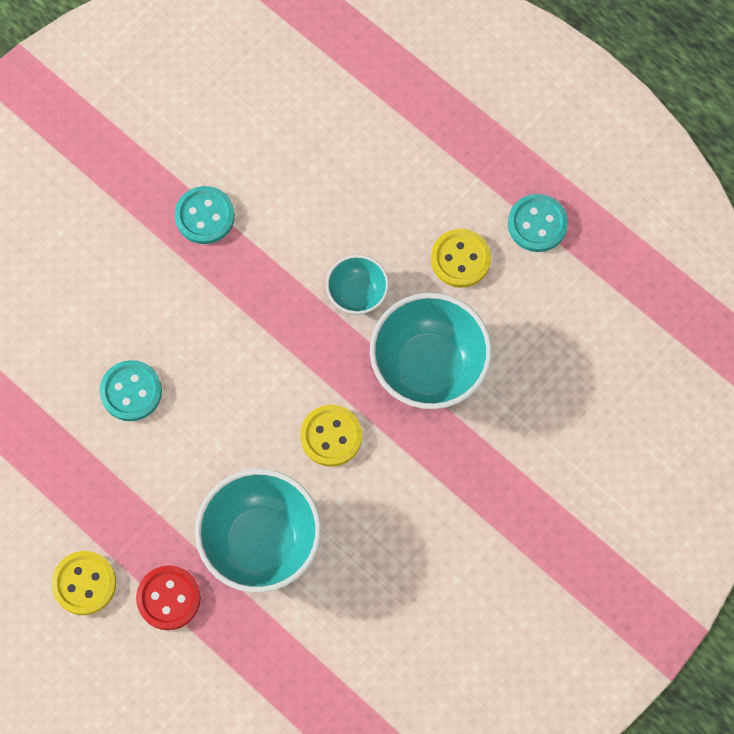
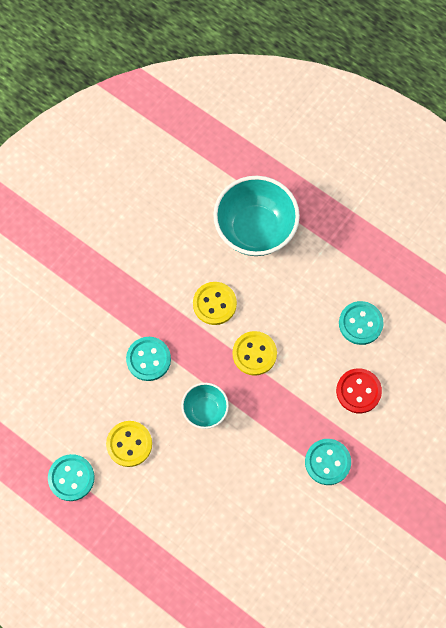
camera: 175 degrees right, 0 degrees up
yellow button [52,551,116,615] -> yellow button moved to [232,331,277,376]
red button [136,566,201,630] -> red button moved to [336,368,382,413]
turquoise bowl [370,293,492,409] -> turquoise button [126,337,171,381]

